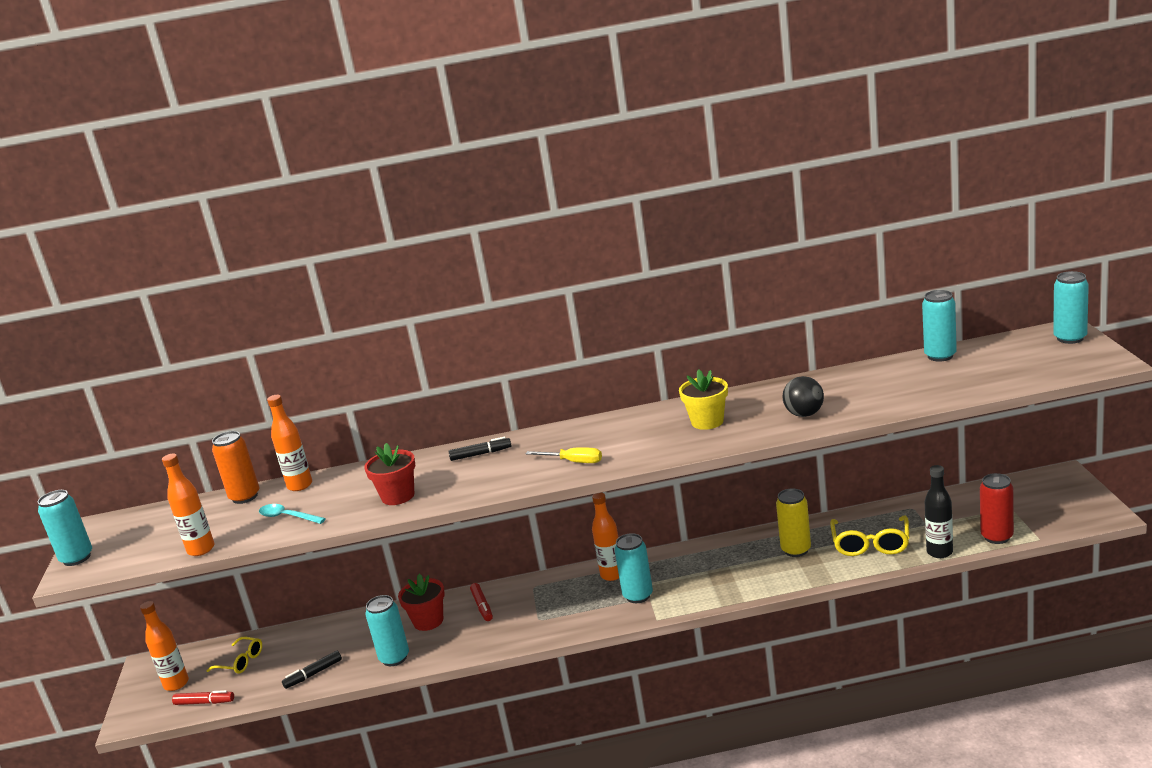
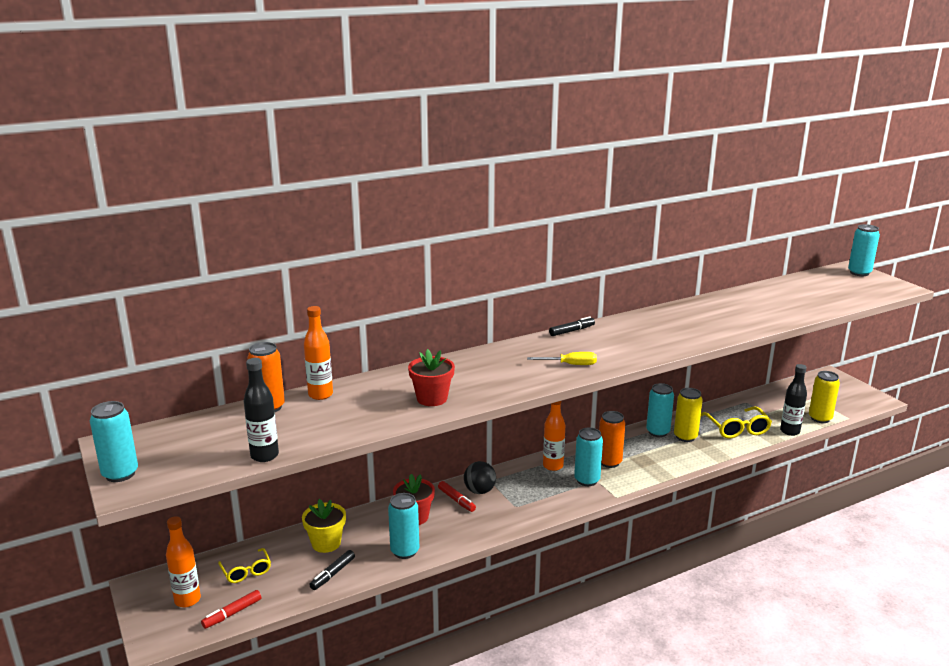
camera: 25 degrees left, 0 degrees up
orange bottle [162,454,215,556] -> black bottle [244,358,279,462]
red marker [172,690,234,705] -> red marker turned 150 degrees clockwise [201,590,261,629]
yellow glasses [207,637,262,674] -> yellow glasses turned 60 degrees clockwise [218,548,271,583]
turquoise spoon [259,504,326,524] -> none
black marker [448,436,511,461] -> black marker moved to [549,316,595,336]
yellow flower pot [679,369,728,430] -> yellow flower pot moved to [302,499,346,553]
black ball [783,376,824,417] -> black ball moved to [464,461,496,494]
turquoise can [922,290,957,362] -> turquoise can moved to [646,383,674,437]
red can [980,473,1014,544] -> yellow can [809,371,840,423]
none -> orange can [599,411,625,468]

